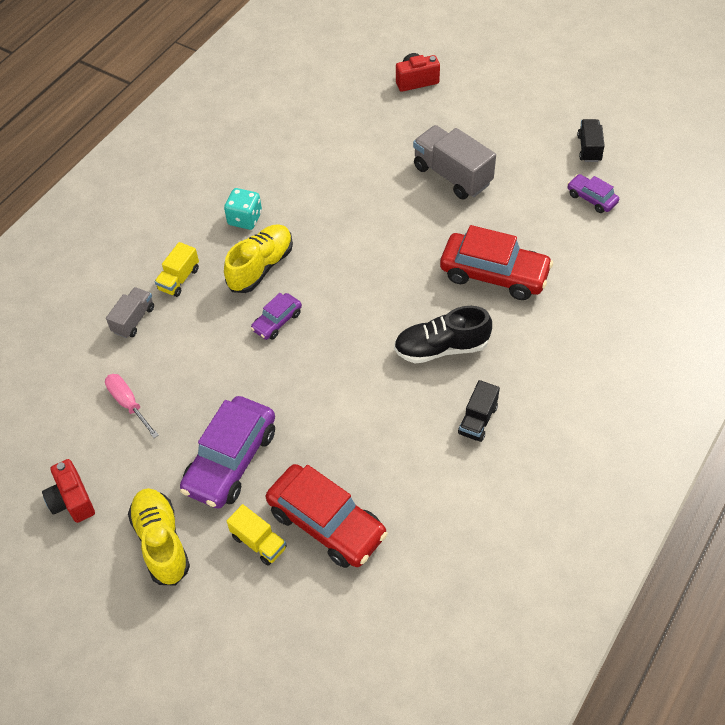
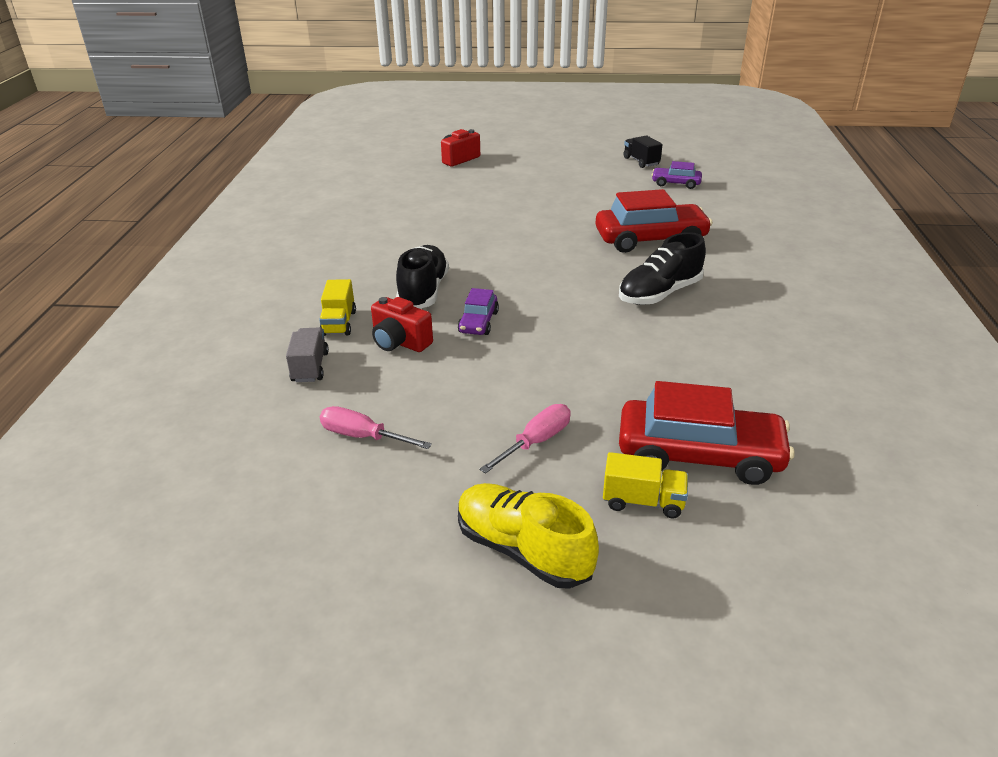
camera: 30 degrees left, 20 degrees down
red camera [42,459,95,523] -> red camera moved to [371,297,433,352]
purple car [180,396,275,509] -> pink screwdriver [479,404,571,474]
turquoise dice [224,188,262,230] -> none
yellow shoe [224,224,293,293] -> black shoe [396,245,449,309]
grey truck [413,125,496,199] -> none
black truck [458,380,500,442] -> none

